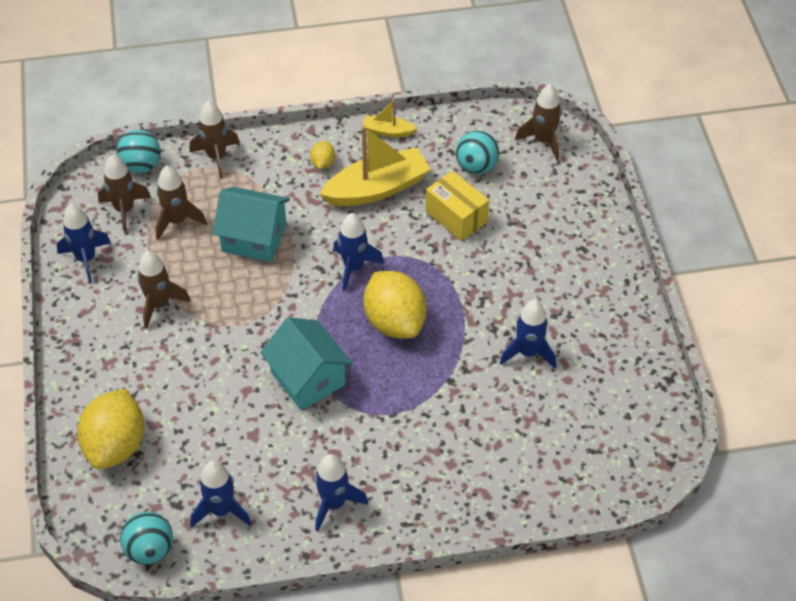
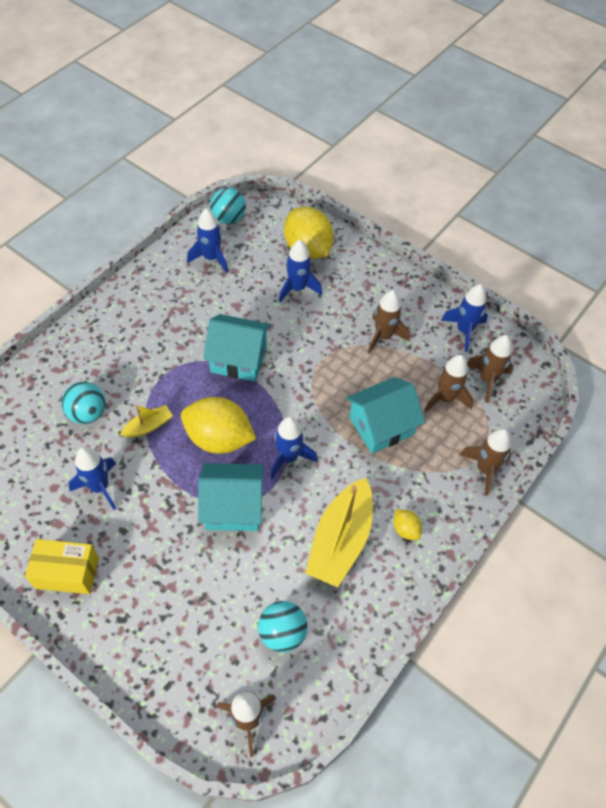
camera: 135 degrees right, 5 degrees up
turquoise ball [117,130,161,174] -> turquoise ball moved to [61,382,106,424]
blue rocket [315,454,368,532] -> blue rocket moved to [279,240,322,302]
yellow boat [363,100,417,137] -> yellow boat moved to [120,405,173,438]
yellow box [426,171,489,241] -> yellow box moved to [25,539,99,594]
none -> turquoise house [198,463,264,531]

